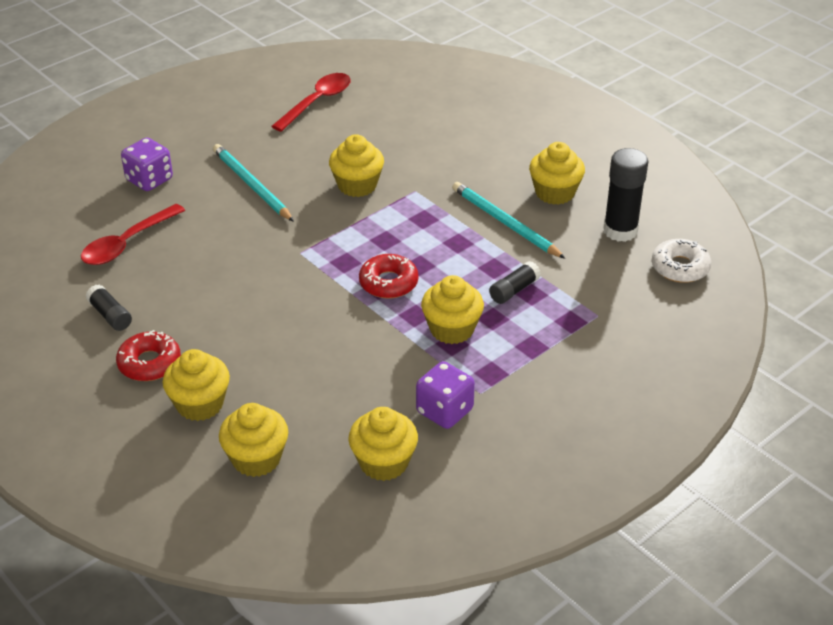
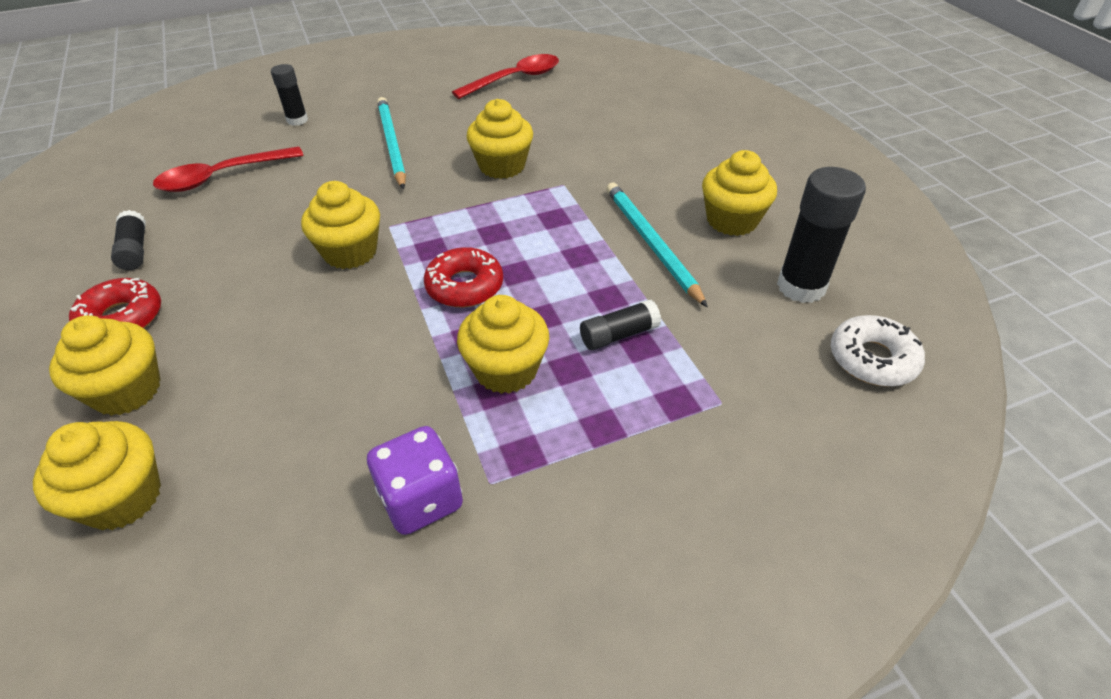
camera: 20 degrees right, 5 degrees up
purple dice [121,138,173,191] -> black glue stick [271,64,308,126]
yellow cupcake [348,407,418,481] -> yellow cupcake moved to [301,181,380,269]

